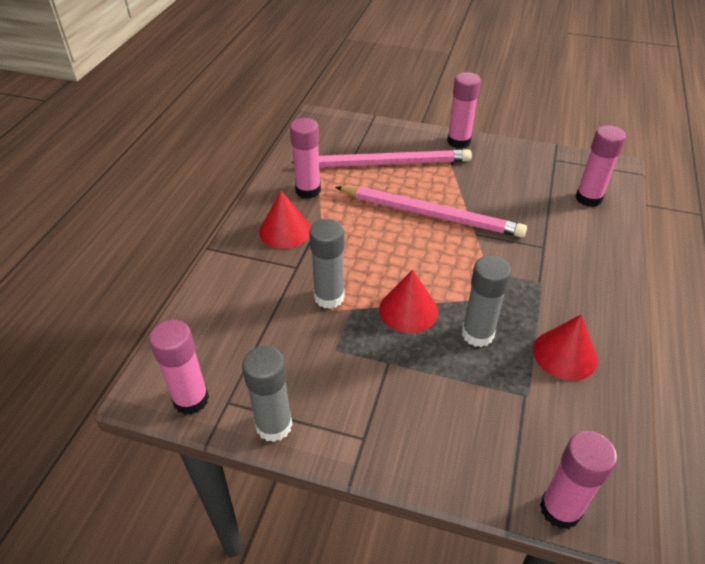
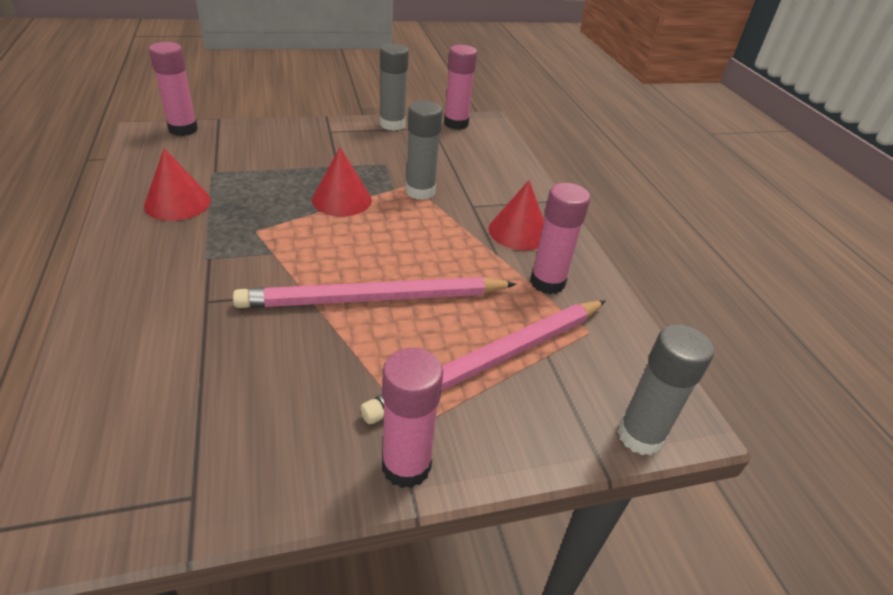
camera: 145 degrees right, 5 degrees down
grey glue stick [462,255,512,347] -> grey glue stick moved to [618,324,714,455]
pink glue stick [576,125,626,207] -> none

